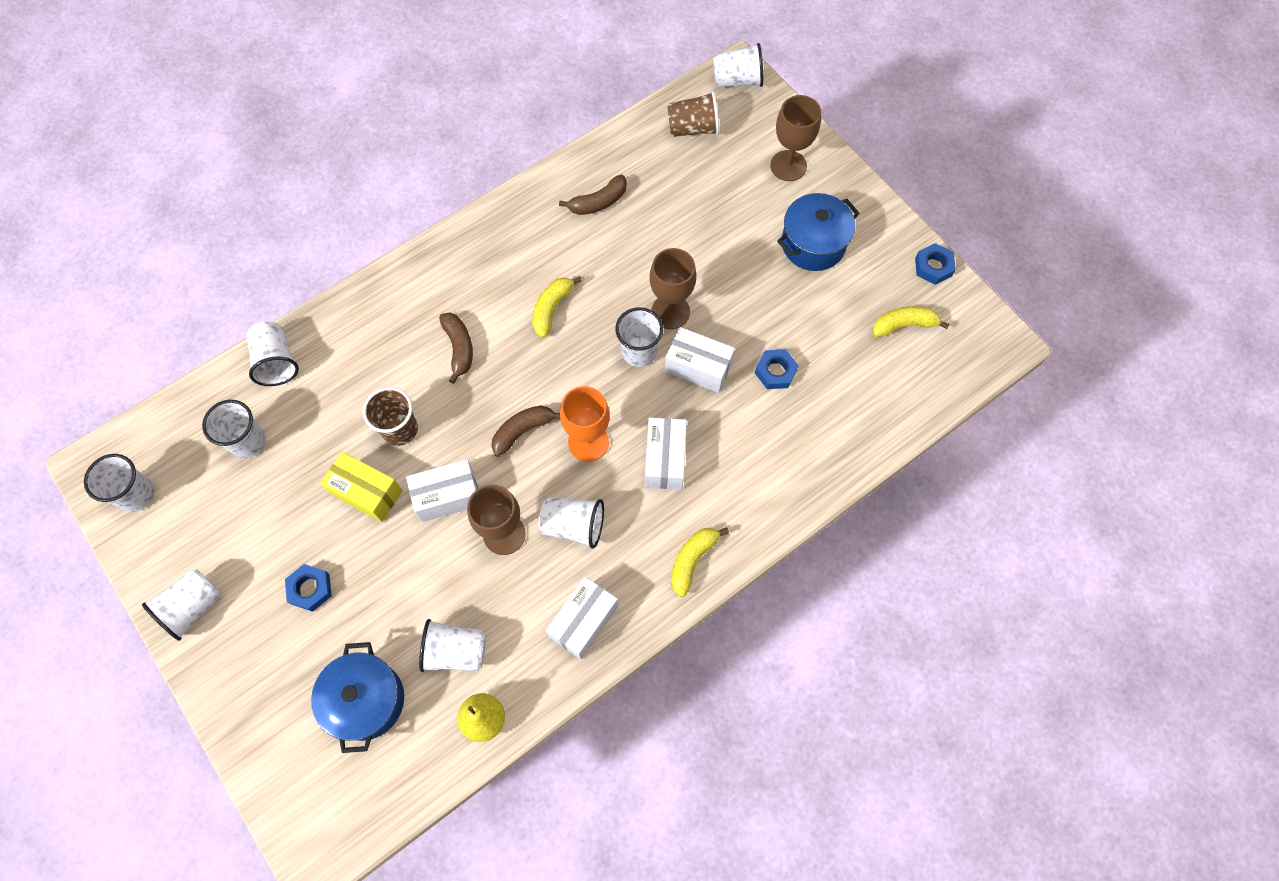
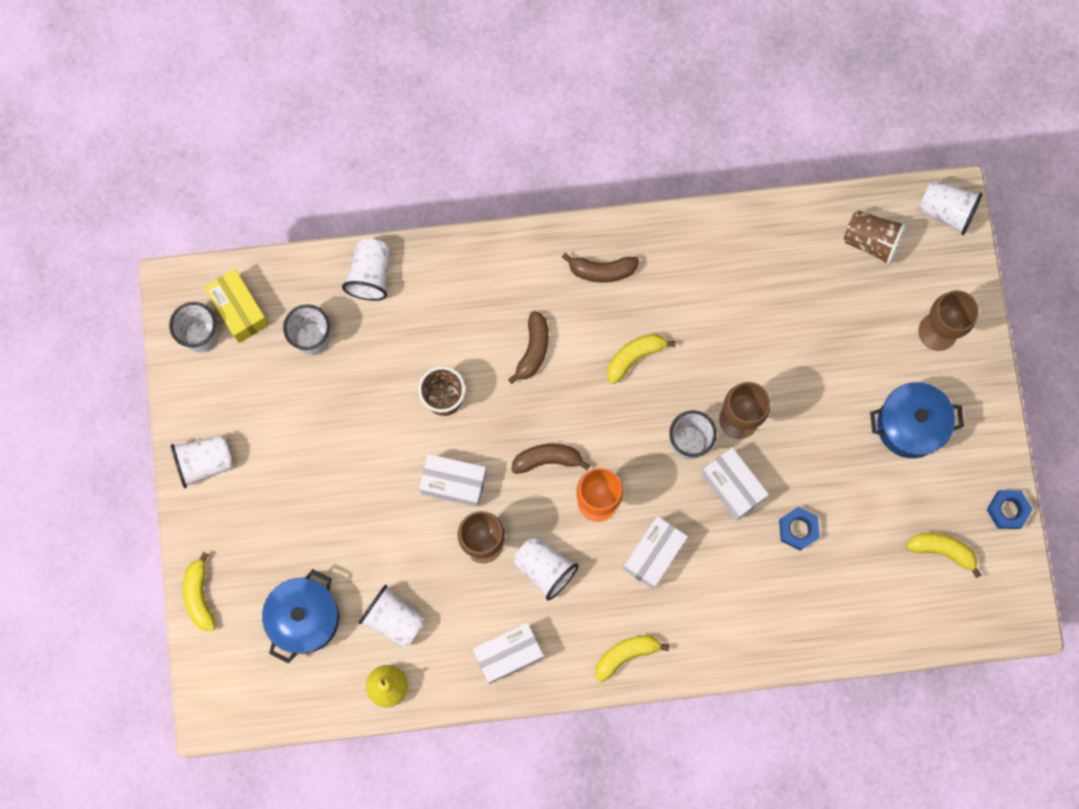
camera: 30 degrees right, 10 degrees up
blue nut [285,564,332,612] -> none
yellow box [320,452,403,522] -> yellow box moved to [204,269,269,343]
brown banana [559,175,627,215] -> brown banana moved to [562,253,639,283]
none -> yellow banana [183,552,216,631]

